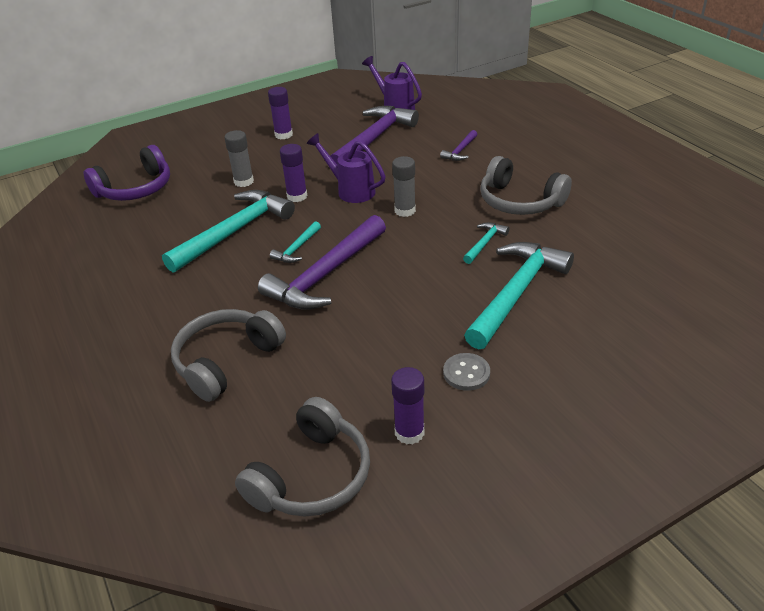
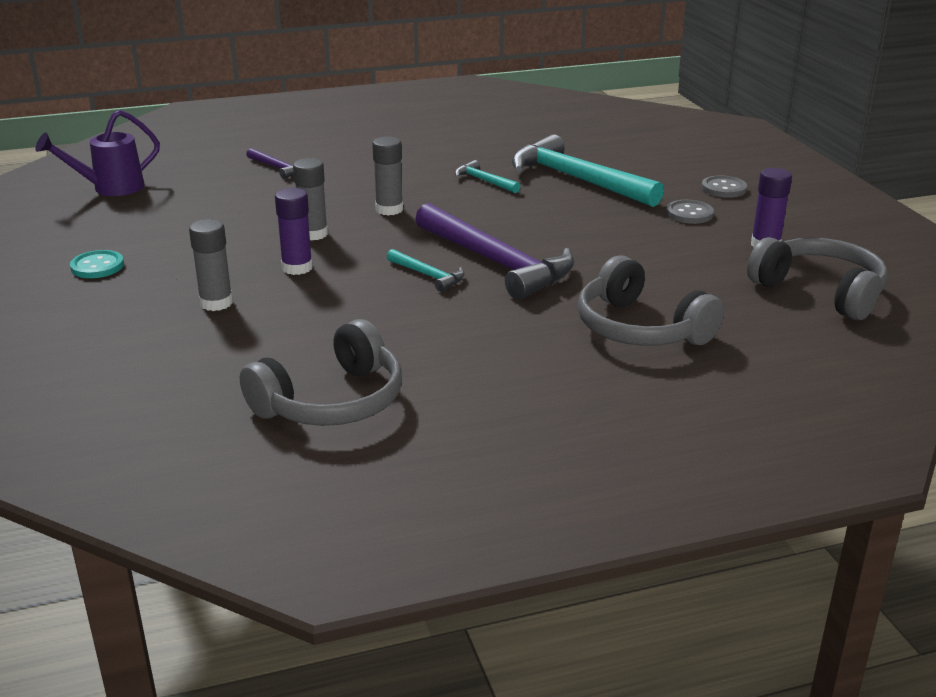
camera: 80 degrees left, 10 degrees down
purple headphones [84,145,170,201] -> none
turquoise hammer [162,190,295,273] -> none
purple glue stick [268,87,293,139] -> turquoise button [70,250,124,278]
purple watering can [307,133,386,203] -> grey glue stick [293,158,328,240]
purple hammer [330,106,419,165] -> none
grey headphones [480,156,572,215] -> grey headphones moved to [240,319,402,426]
none -> grey button [702,175,747,198]

